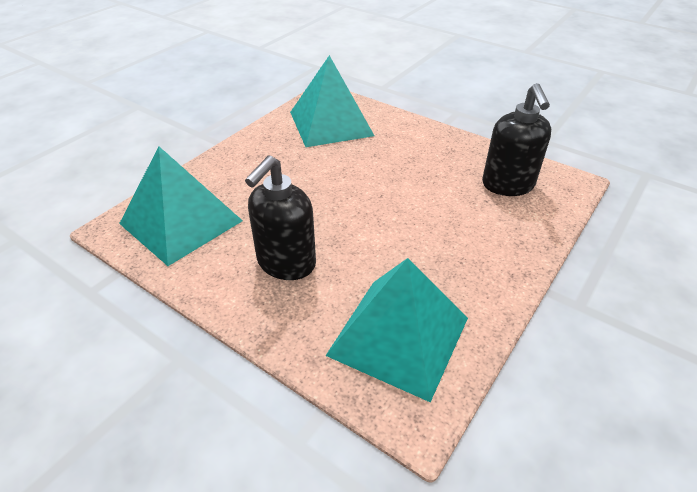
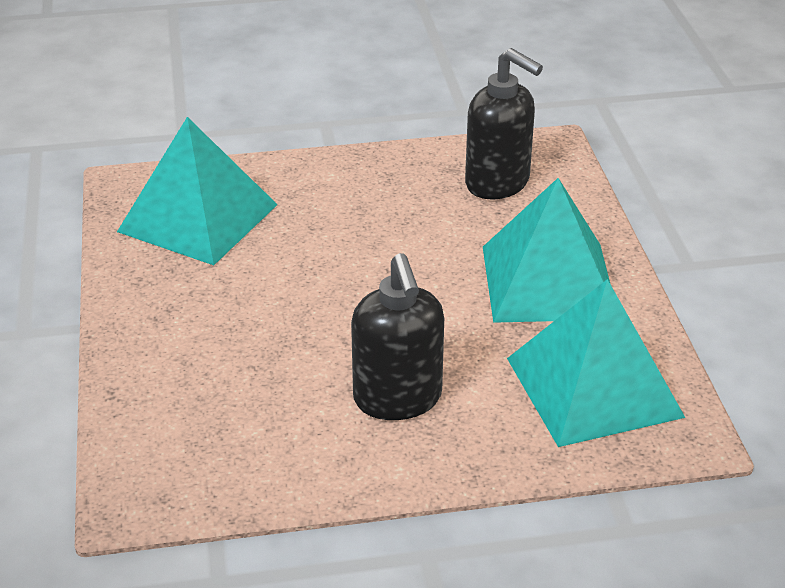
camera: 45 degrees left, 5 degrees down
turquoise pyramid [119,147,243,266] -> turquoise pyramid moved to [483,178,610,323]

